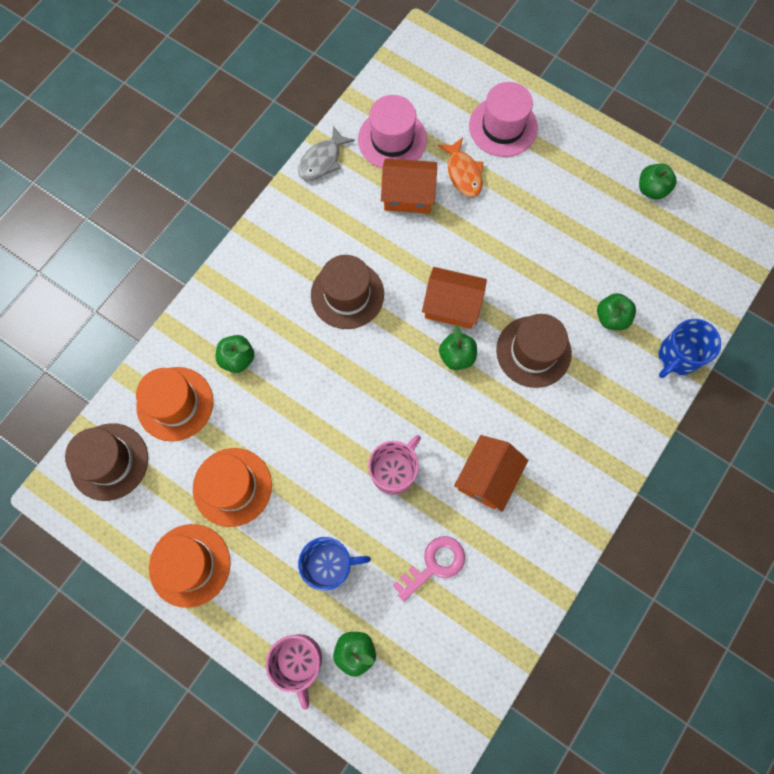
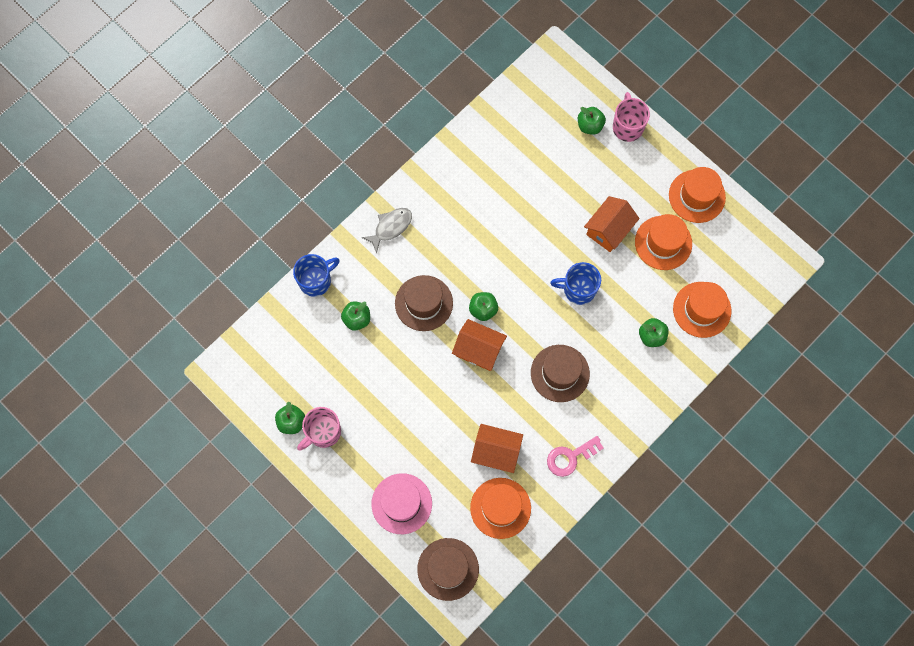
camera: 170 degrees left, 0 degrees up
brown hat [65,423,148,501] -> brown hat moved to [417,538,479,601]
grey fish [298,125,355,181] -> grey fish moved to [362,208,412,253]
blue mug [298,537,371,591] -> blue mug moved to [550,262,601,305]
pink hat [358,95,427,168] -> orange hat [470,478,531,539]
pink mug [368,435,421,495] -> pink mug moved to [297,407,341,450]
pink key [392,536,465,602] -> pink key moved to [547,436,604,477]
orange fish [438,137,483,197] -> none
orange house [454,435,528,512] -> orange house moved to [584,196,640,252]

